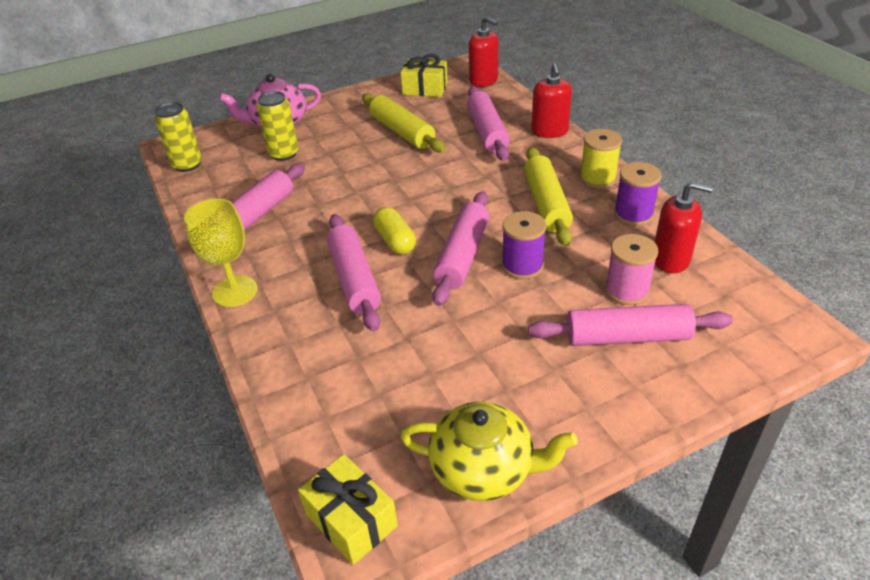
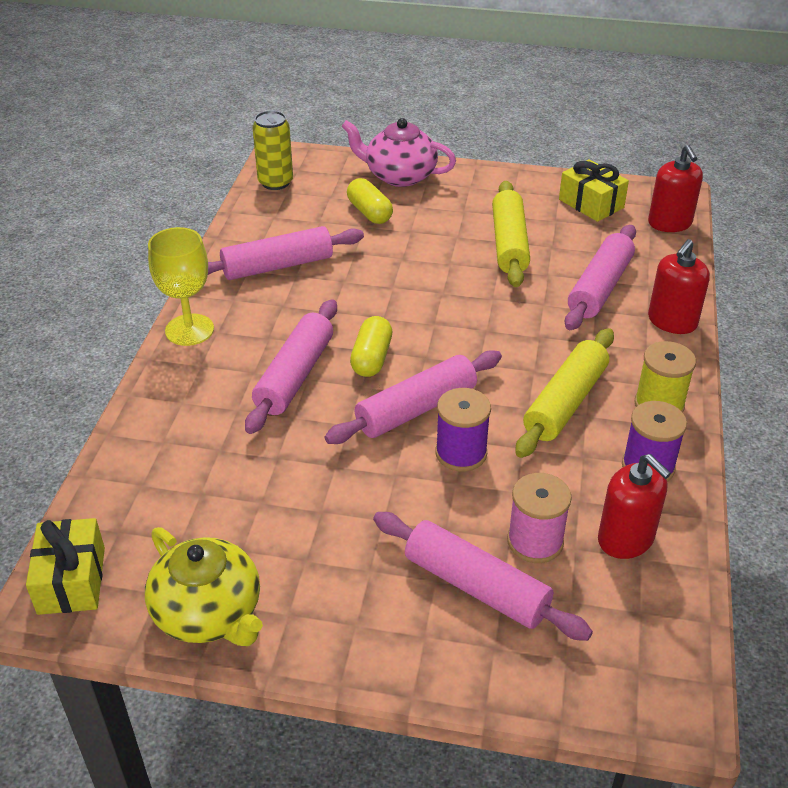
camera: 35 degrees right, 0 degrees up
yellow can [257,91,298,161] -> yellow capsule [347,178,393,224]

